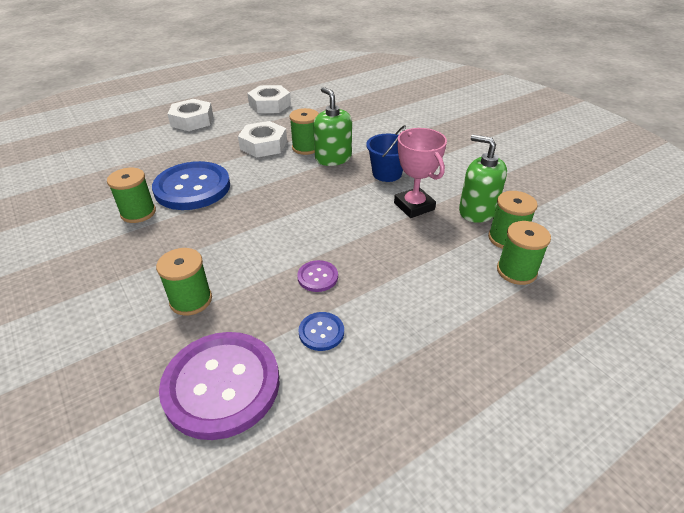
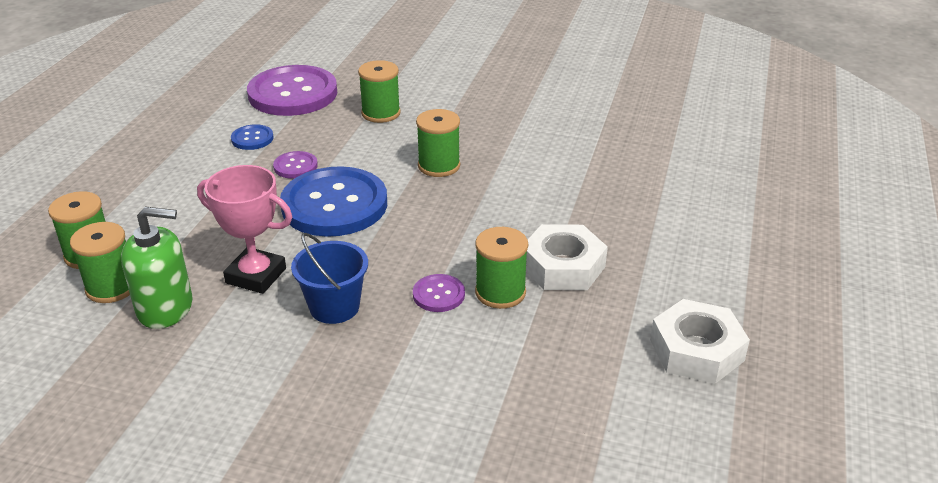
camera: 140 degrees right, 5 degrees down
green spool [107,168,156,223] -> green spool moved to [416,109,460,177]
blue button [152,161,230,210] -> blue button moved to [280,166,387,237]
white nut [168,99,213,131] -> none
green soap dispenser [313,87,352,166] -> purple button [413,274,465,312]

